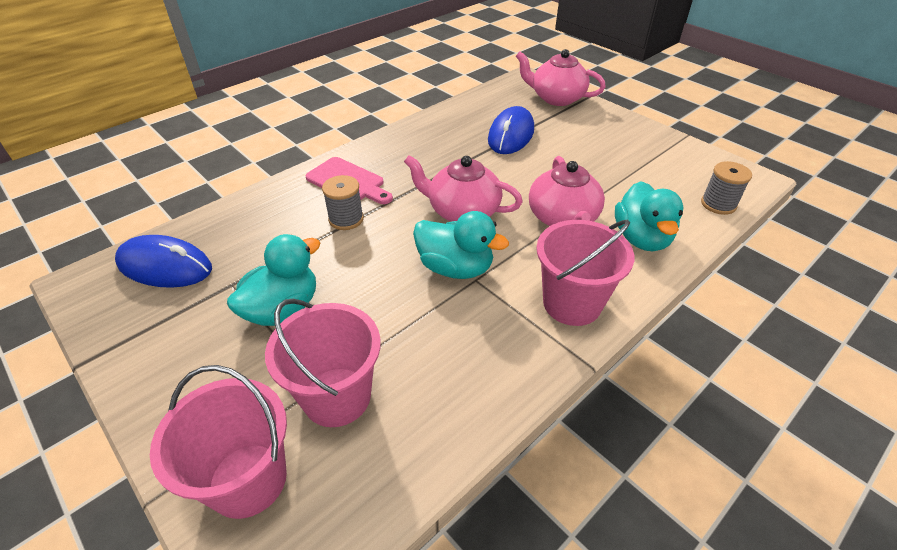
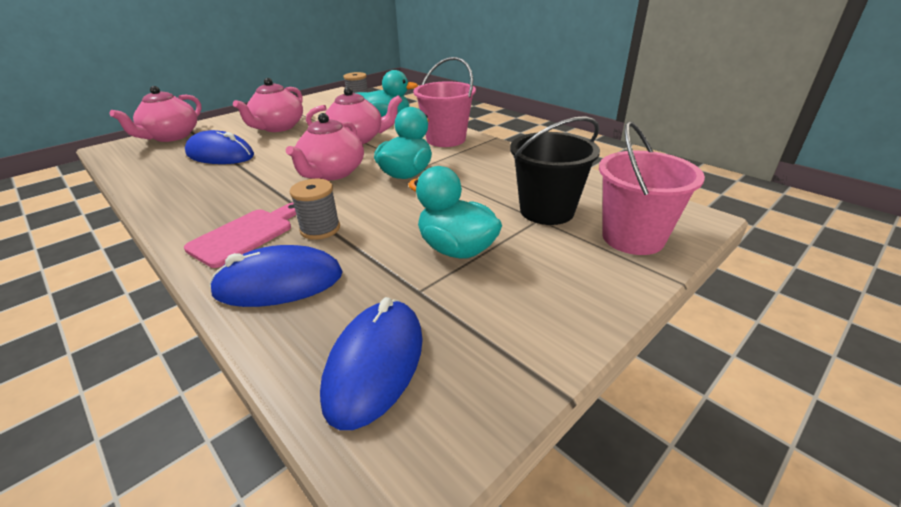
camera: 90 degrees left, 10 degrees down
pink bucket [265,299,381,427] -> black bucket [510,116,600,225]
none -> blue mouse [209,245,343,307]
none -> pink teapot [233,78,303,132]

